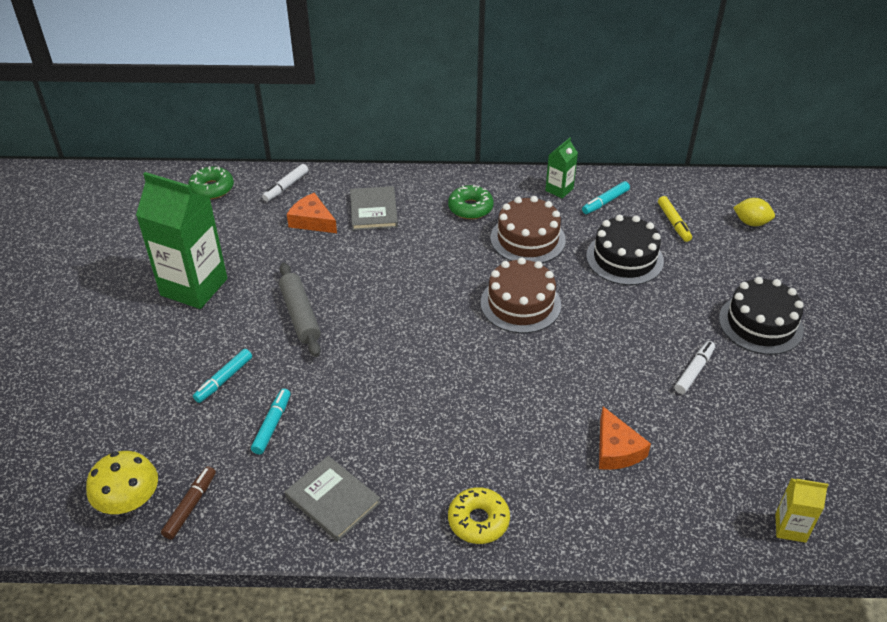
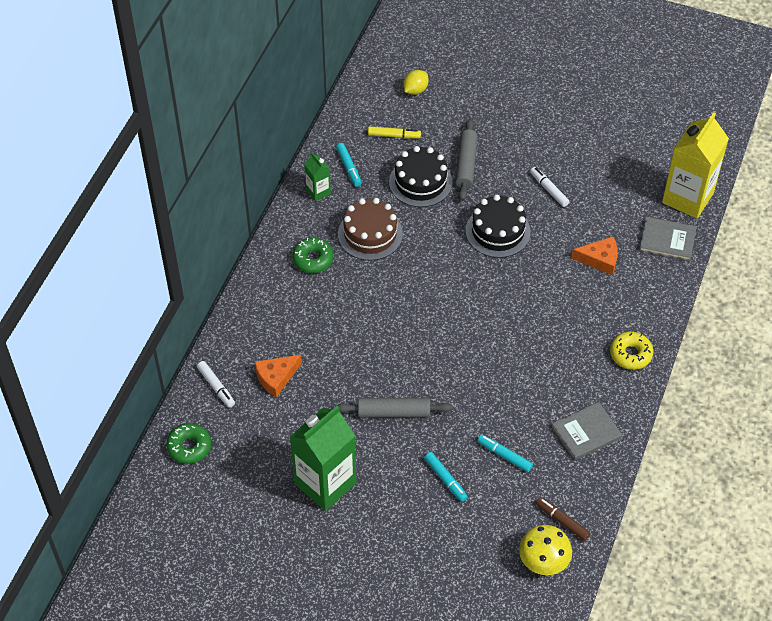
camera: 70 degrees left, 10 degrees up
grey book [350,186,398,230] -> grey book moved to [639,217,696,261]
brown cake [481,257,561,333] -> none
black cake [719,277,804,355] -> black cake moved to [466,195,531,258]
yellow carton [775,478,829,543] -> yellow carton [662,112,729,219], size x2.11
none -> grey rolling pin [455,118,477,201]

